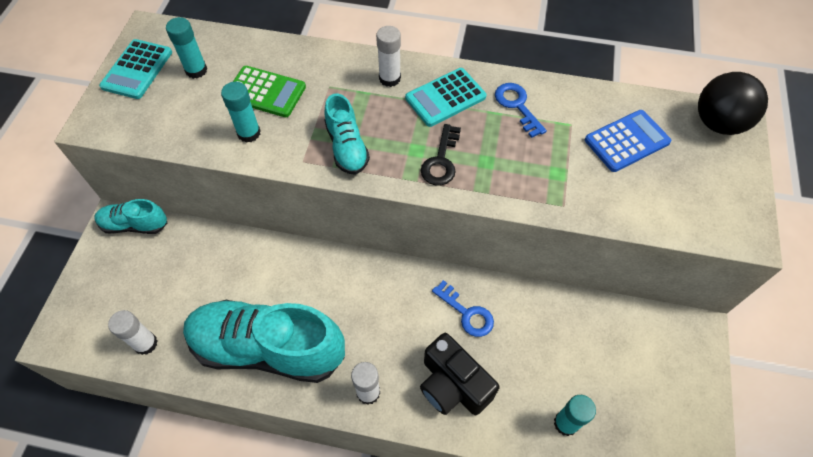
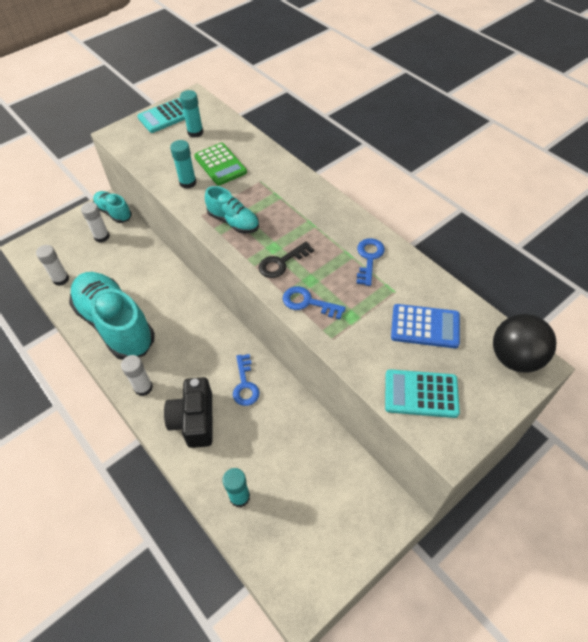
camera: 40 degrees right, 5 degrees down
turquoise shoe [324,93,370,175] -> turquoise shoe turned 75 degrees counterclockwise [205,186,259,234]
white glue stick [376,26,401,87] -> white glue stick moved to [81,202,110,243]
turquoise calculator [405,68,486,127] -> turquoise calculator moved to [385,369,460,418]
none -> blue key [283,286,346,319]

